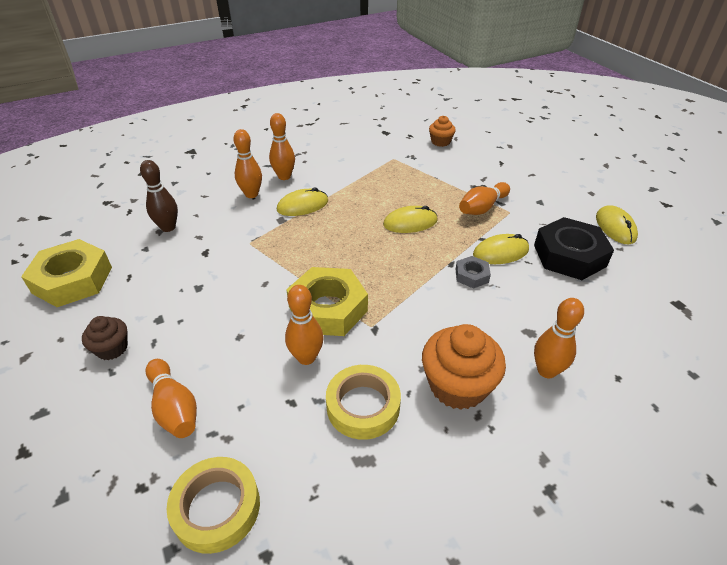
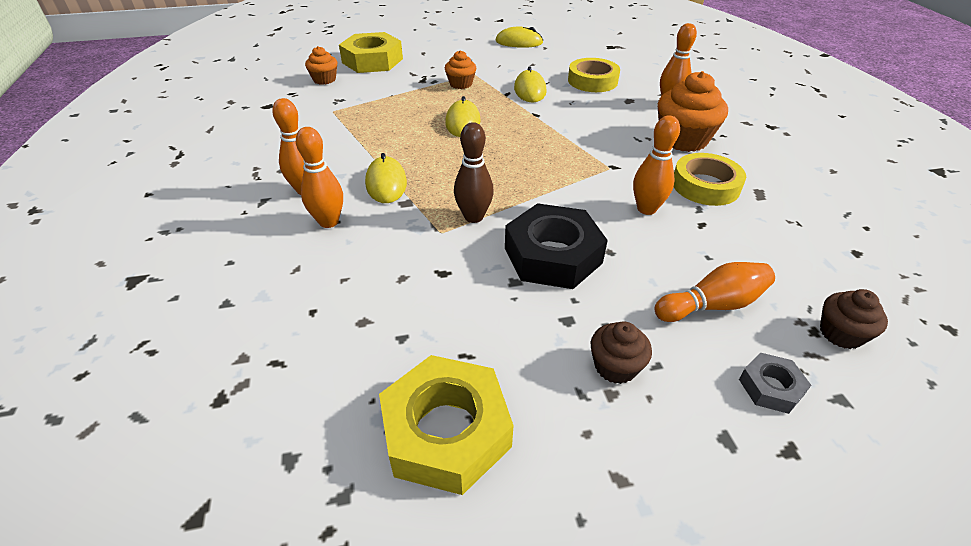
camera: 75 degrees left, 0 degrees up
brown bowling pin [140,160,178,232] -> brown bowling pin moved to [454,122,494,223]
yellow tape [166,457,260,554] -> yellow tape moved to [568,58,620,92]
yellow nut [286,267,368,336] -> yellow nut moved to [339,32,403,73]
grey nut [456,256,491,289] -> grey nut moved to [739,352,811,414]
orange bowling pin [459,182,510,215] -> orange cupcake [445,50,476,89]
black nut [534,217,614,280] -> black nut moved to [505,203,608,289]
none -> brown cupcake [820,289,888,349]

